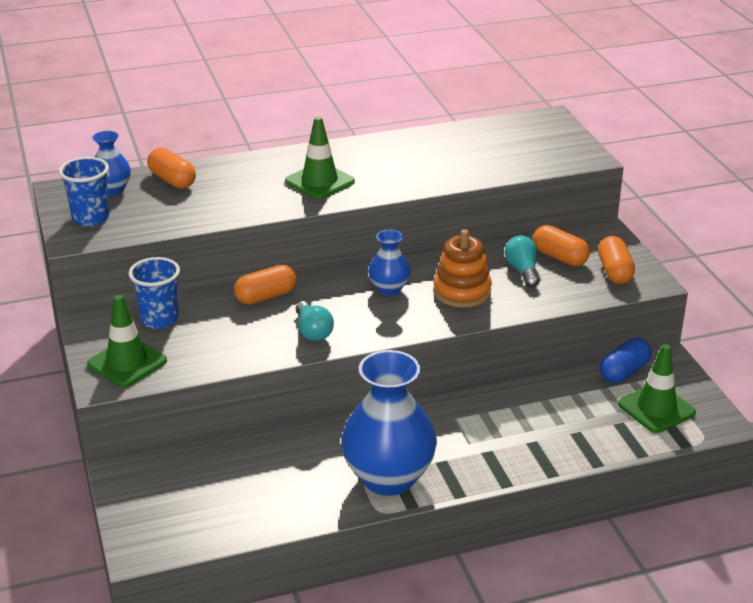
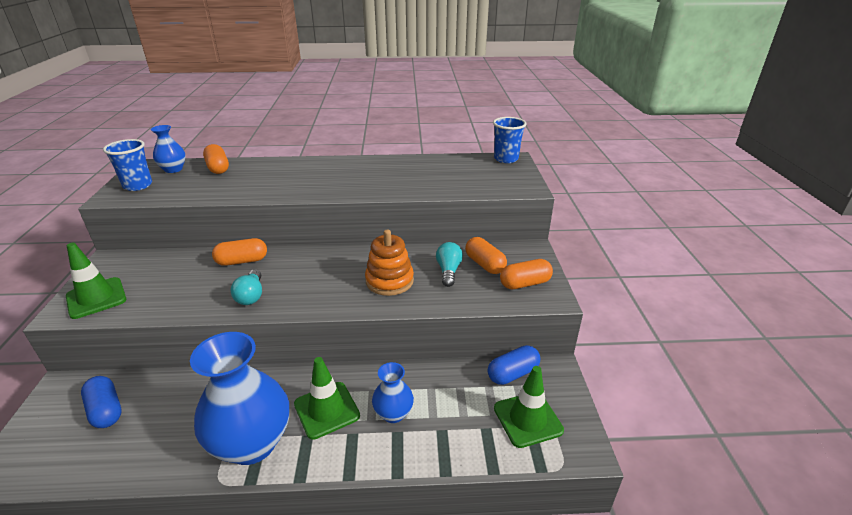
camera: 15 degrees right, 0 degrees up
blue cup [128,257,180,329] -> blue cup moved to [493,117,527,163]
green traffic cone [285,116,355,199] -> green traffic cone moved to [294,357,360,440]
blue vase [368,230,411,296] -> blue vase moved to [372,362,414,423]
orange capsule [598,236,635,284] -> orange capsule turned 60 degrees clockwise [500,259,553,289]
none -> blue capsule [81,376,122,428]

